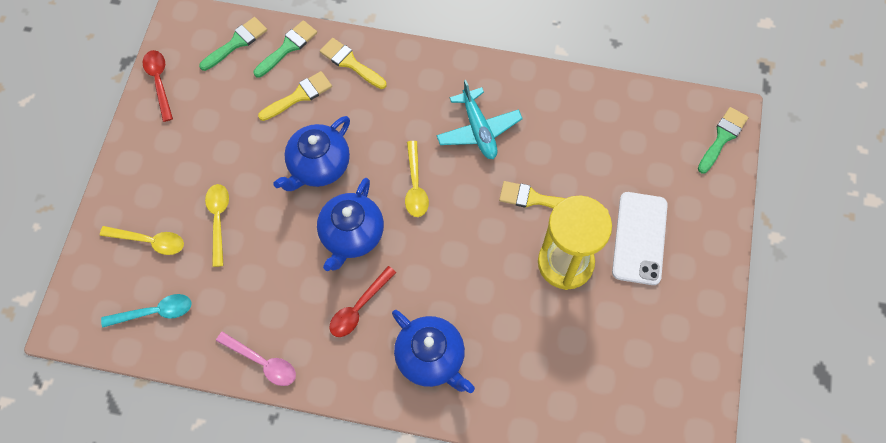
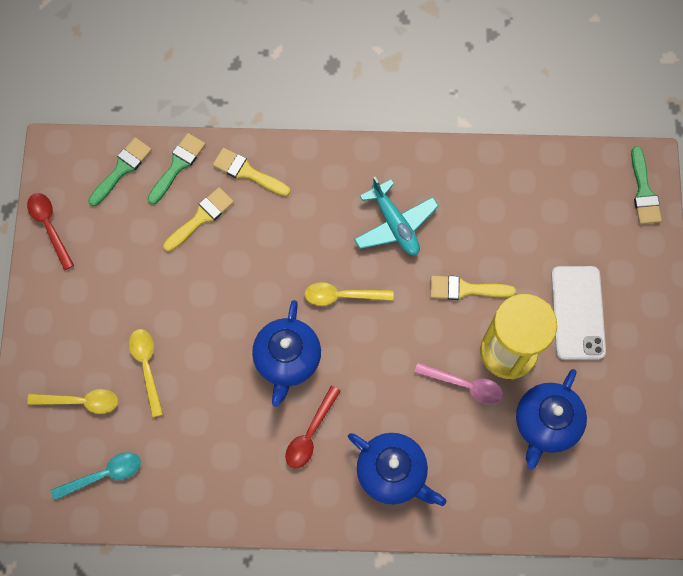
camera: 10 degrees left, 5 degrees up
pink spoon [216,331,296,386] -> pink spoon moved to [414,362,503,404]
blue teapot [274,116,350,191] -> blue teapot moved to [516,369,587,470]
yellow spoon [405,141,429,217] -> yellow spoon turned 105 degrees clockwise [304,282,393,306]
green brush [698,107,749,174] -> green brush turned 150 degrees clockwise [631,146,662,224]

